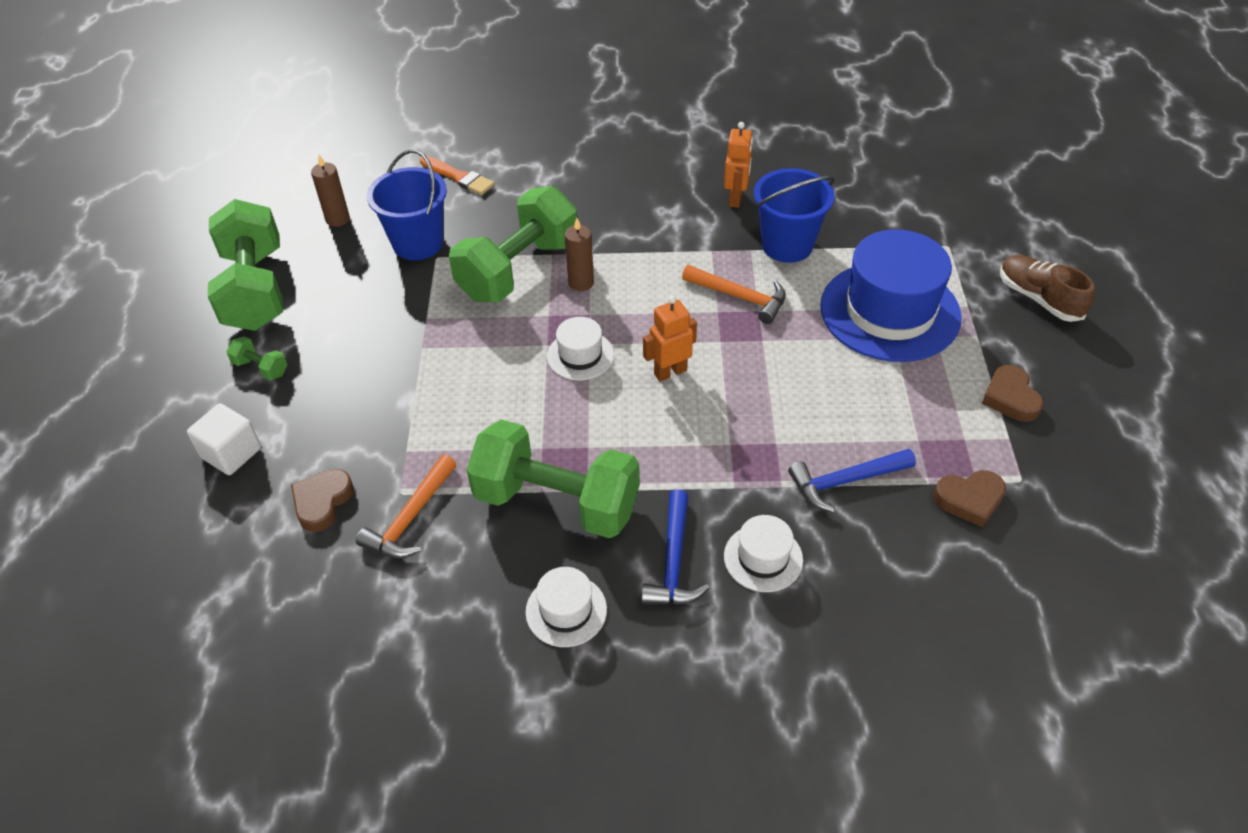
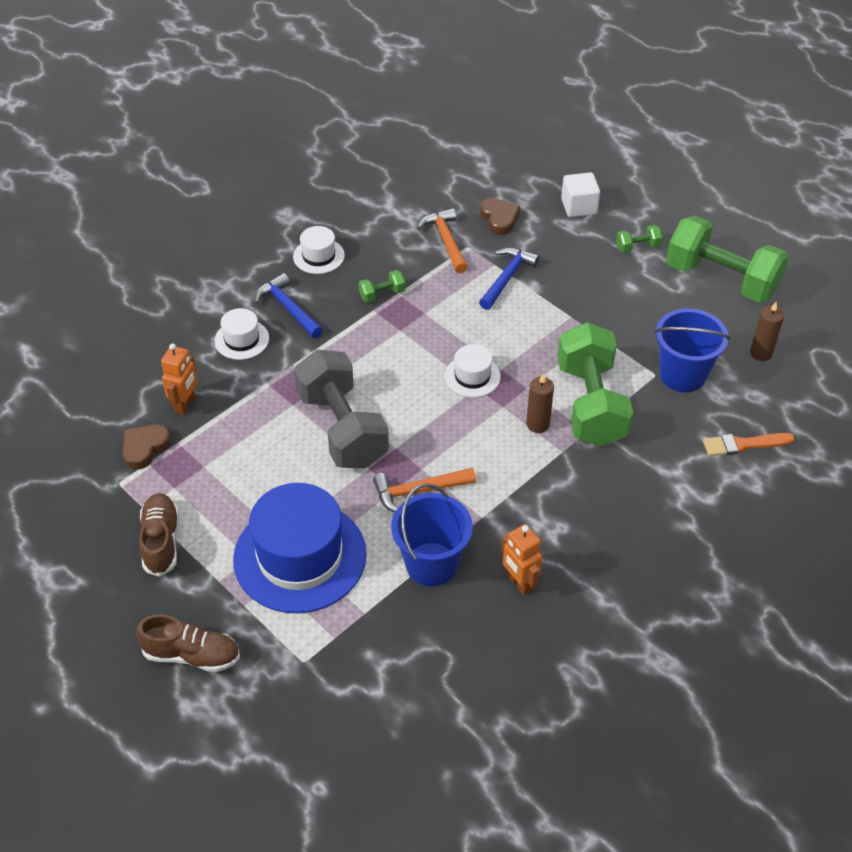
camera: 135 degrees right, 0 degrees up
green dumbbell [467,419,640,538] -> green dumbbell [358,270,406,302], size x0.40
orange robot [643,296,697,382] -> orange robot moved to [161,343,198,415]
blue hammer [788,449,916,512] -> blue hammer moved to [479,248,539,310]
brown heart [982,365,1044,422] -> brown shoe [139,493,179,577]
none -> grey dumbbell [294,349,389,468]

